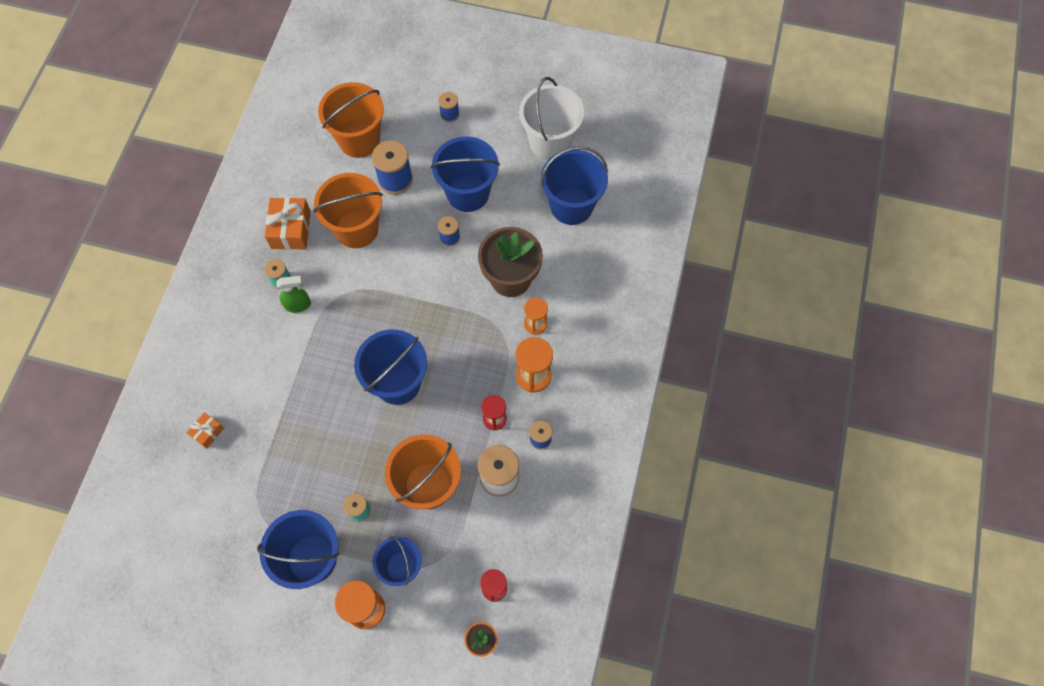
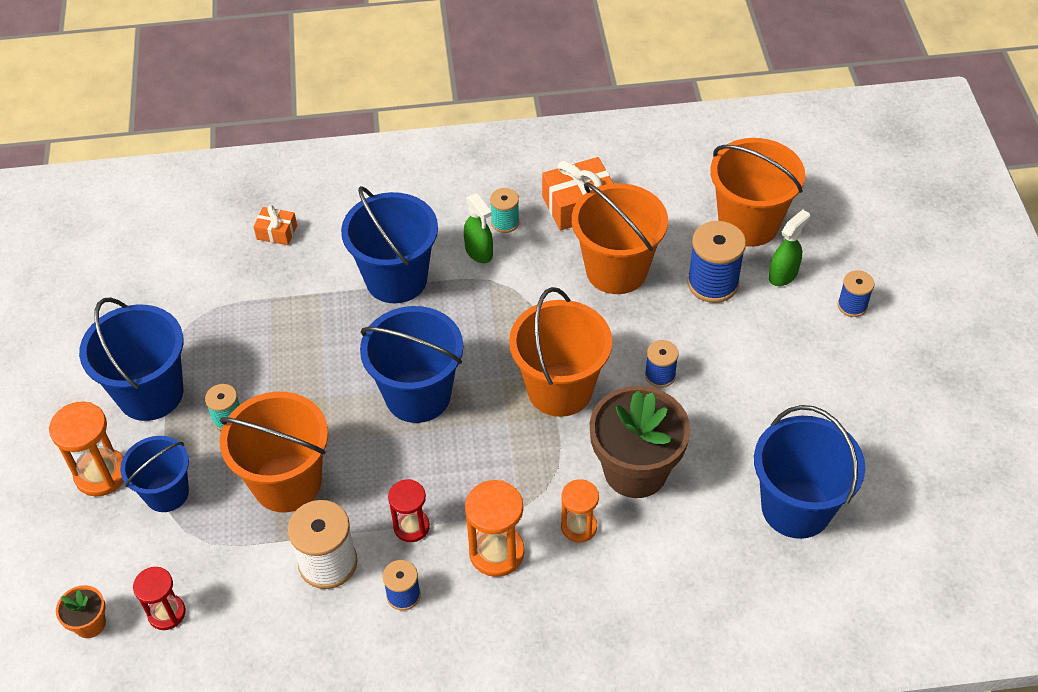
camera: 70 degrees right, 15 degrees down
blue bucket [431,136,500,212] -> blue bucket moved to [341,186,438,303]
white bucket [519,77,584,160] -> none
none -> orange bucket [509,287,612,417]
none -> green spray bottle [769,210,810,286]

